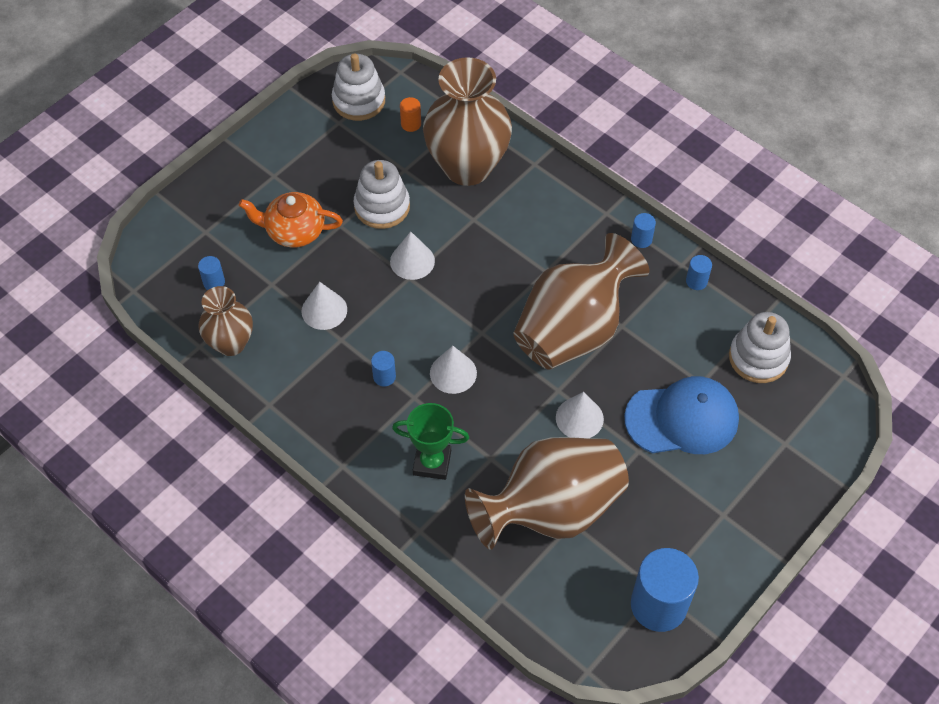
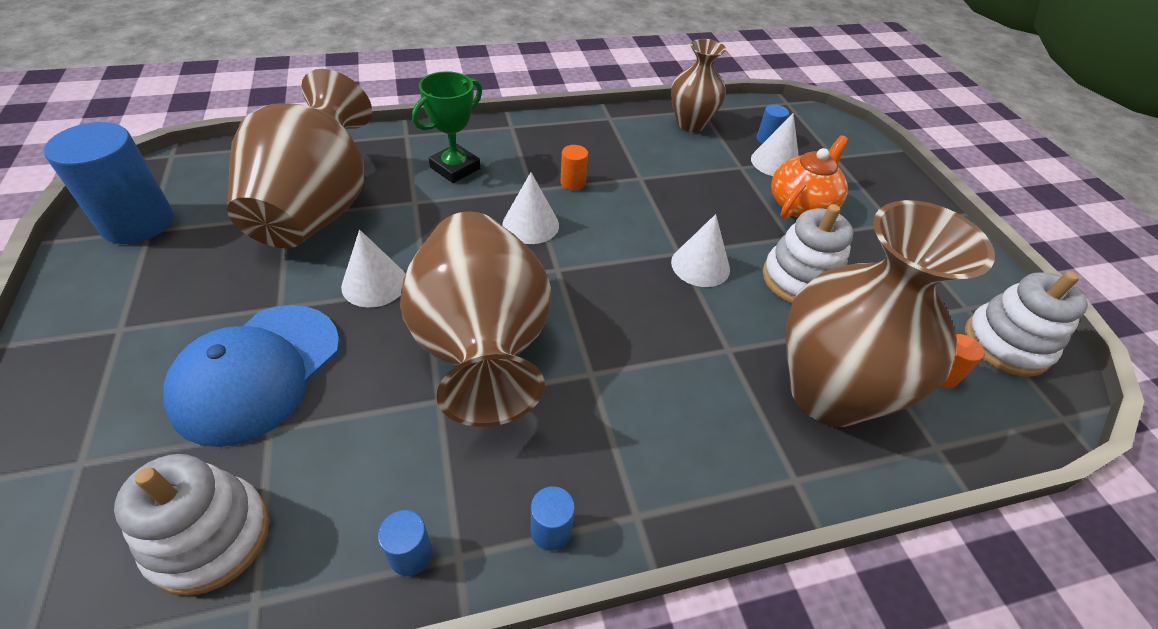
camera: 120 degrees right, 10 degrees down
white cone [301,282,347,330] -> white cone moved to [751,113,799,176]
blue cylinder [371,351,396,386] -> orange cylinder [560,145,588,190]

